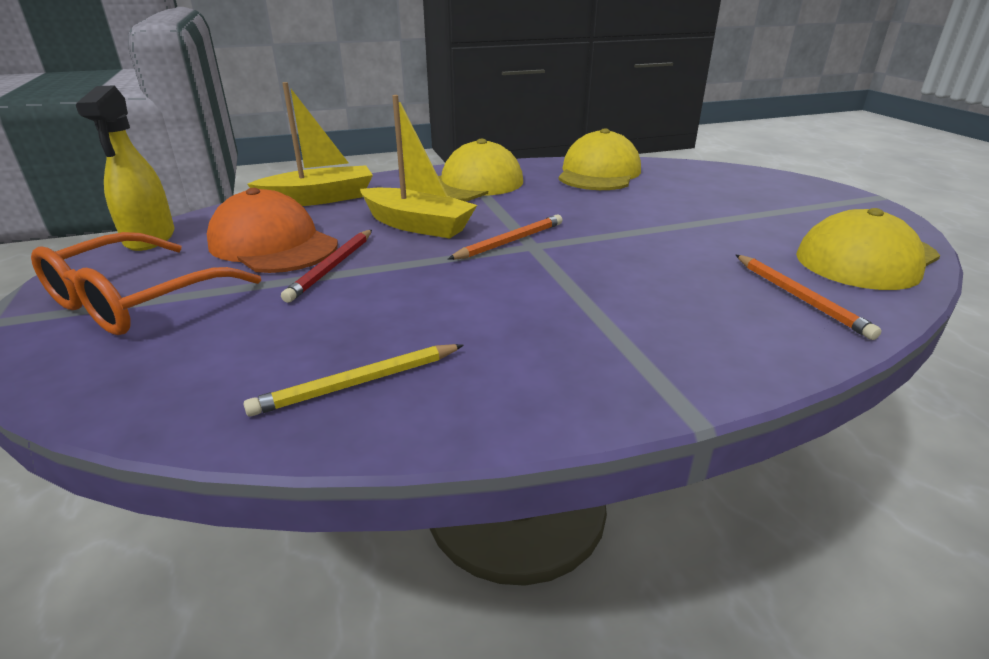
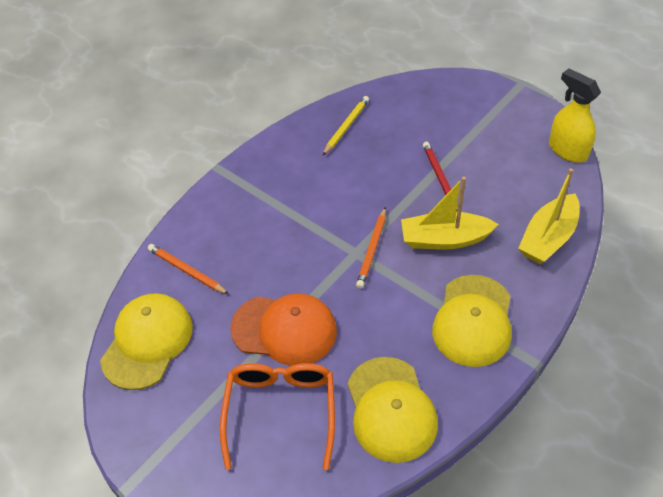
camera: 150 degrees right, 20 degrees up
orange glasses [31,232,261,335] -> orange glasses moved to [220,363,335,470]
orange cap [207,188,338,273] -> orange cap moved to [230,294,337,366]

